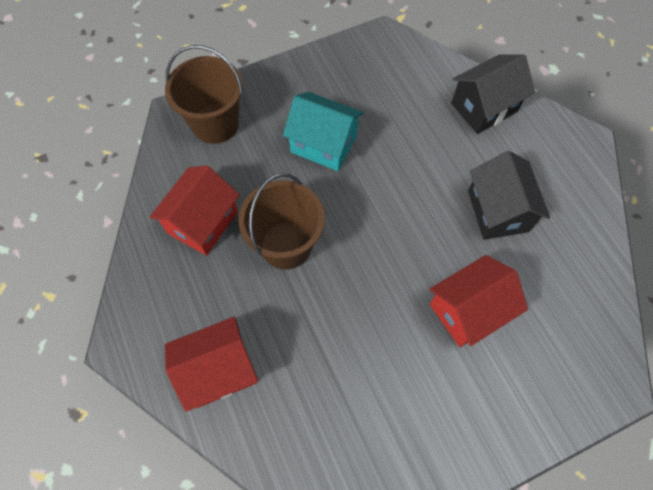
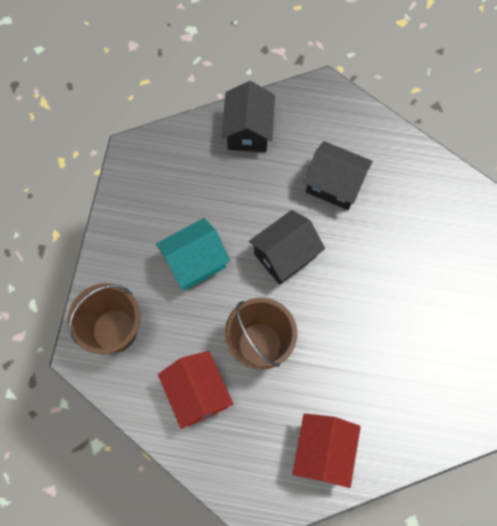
camera: 55 degrees left, 5 degrees up
red house [430,255,528,347] -> none
none -> black house [249,210,325,285]

